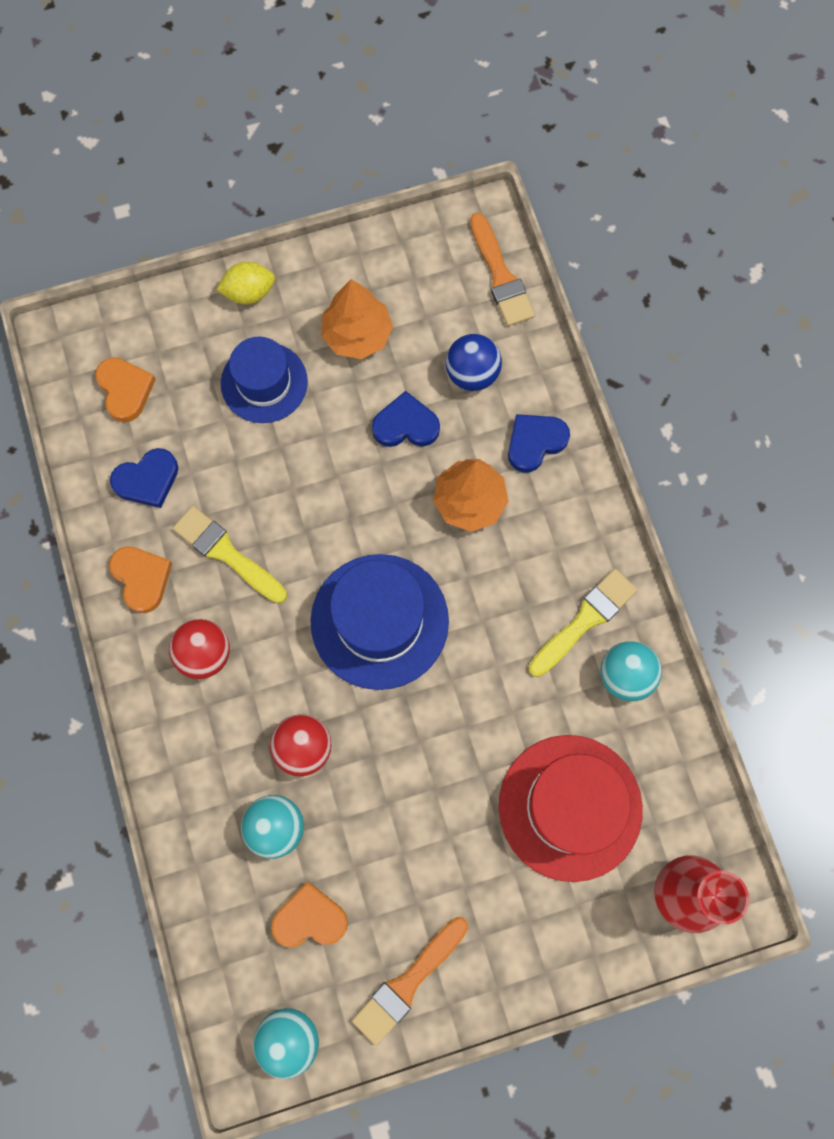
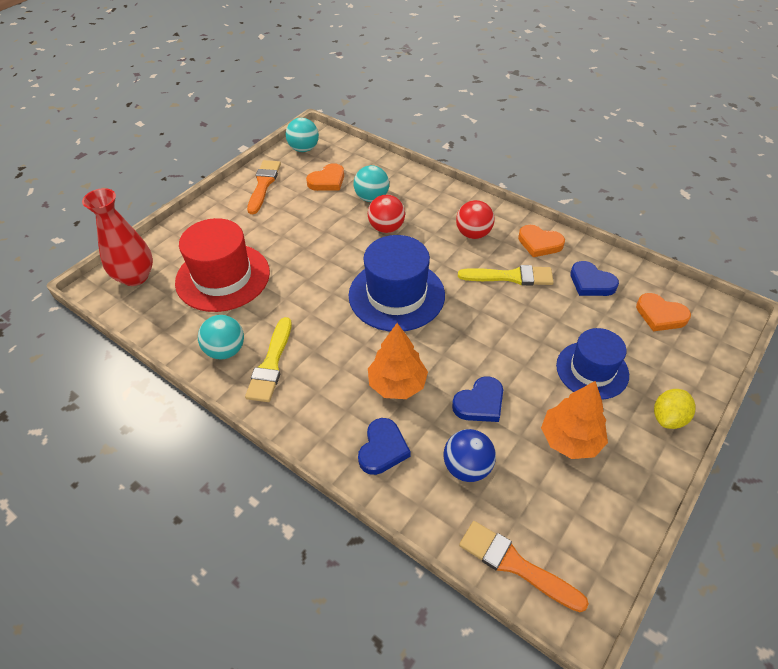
camera: 145 degrees right, 25 degrees down
blue heart [110,448,178,508] -> blue heart turned 75 degrees counterclockwise [570,261,619,296]

